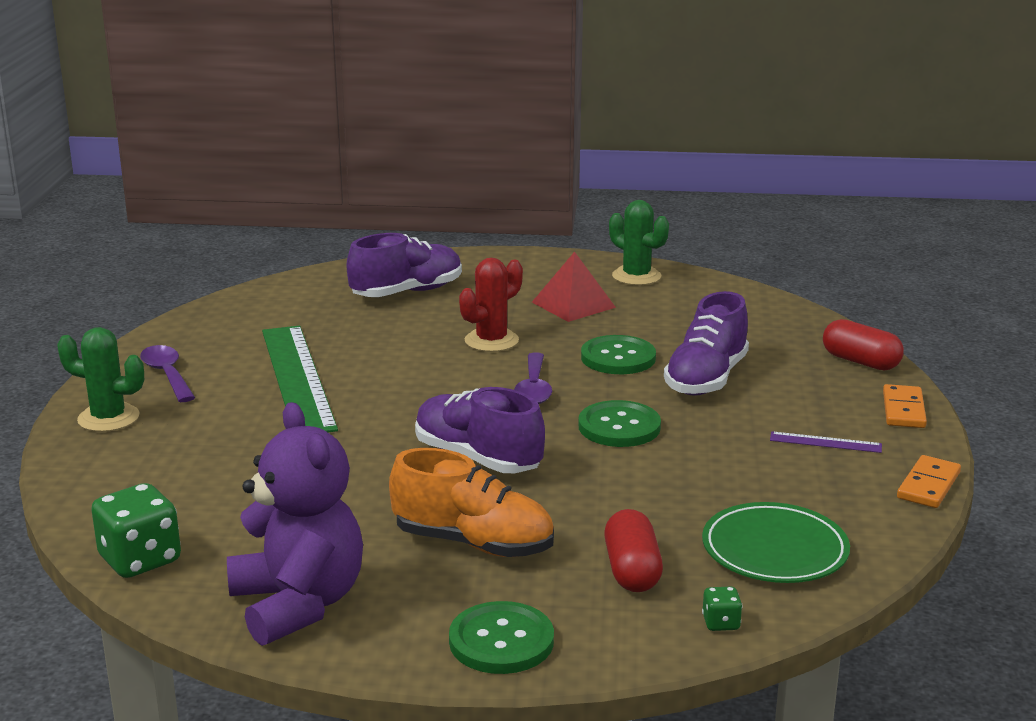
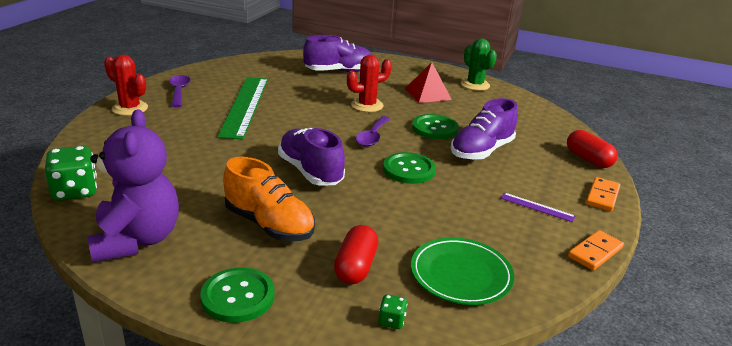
camera: 15 degrees right, 5 degrees up
green cactus [57,327,144,432] -> red cactus [104,55,148,116]

